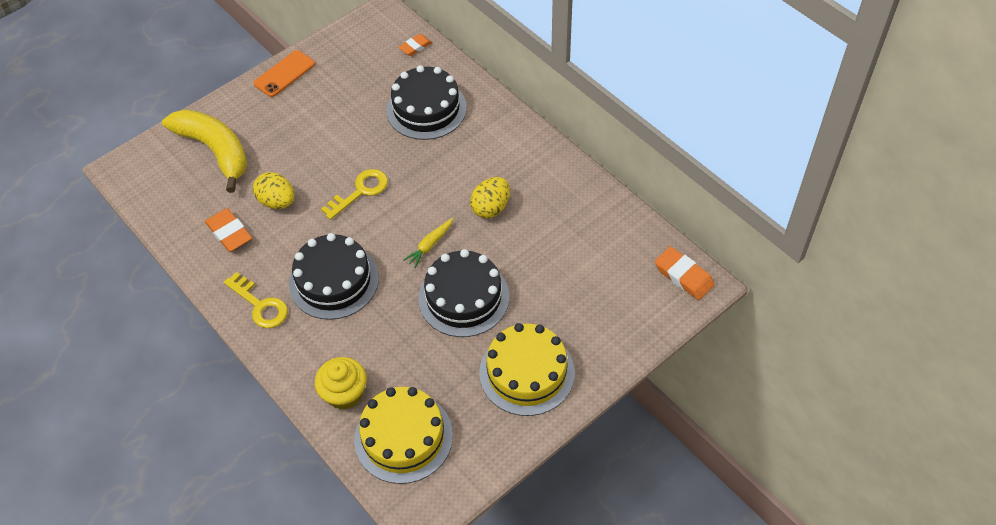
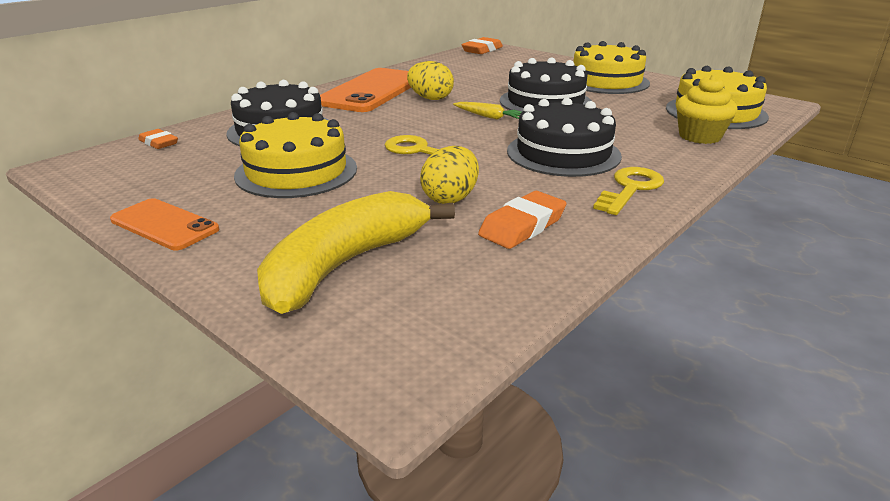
camera: 100 degrees left, 25 degrees down
none -> yellow cake [234,112,357,198]
none -> orange phone [320,68,411,112]

